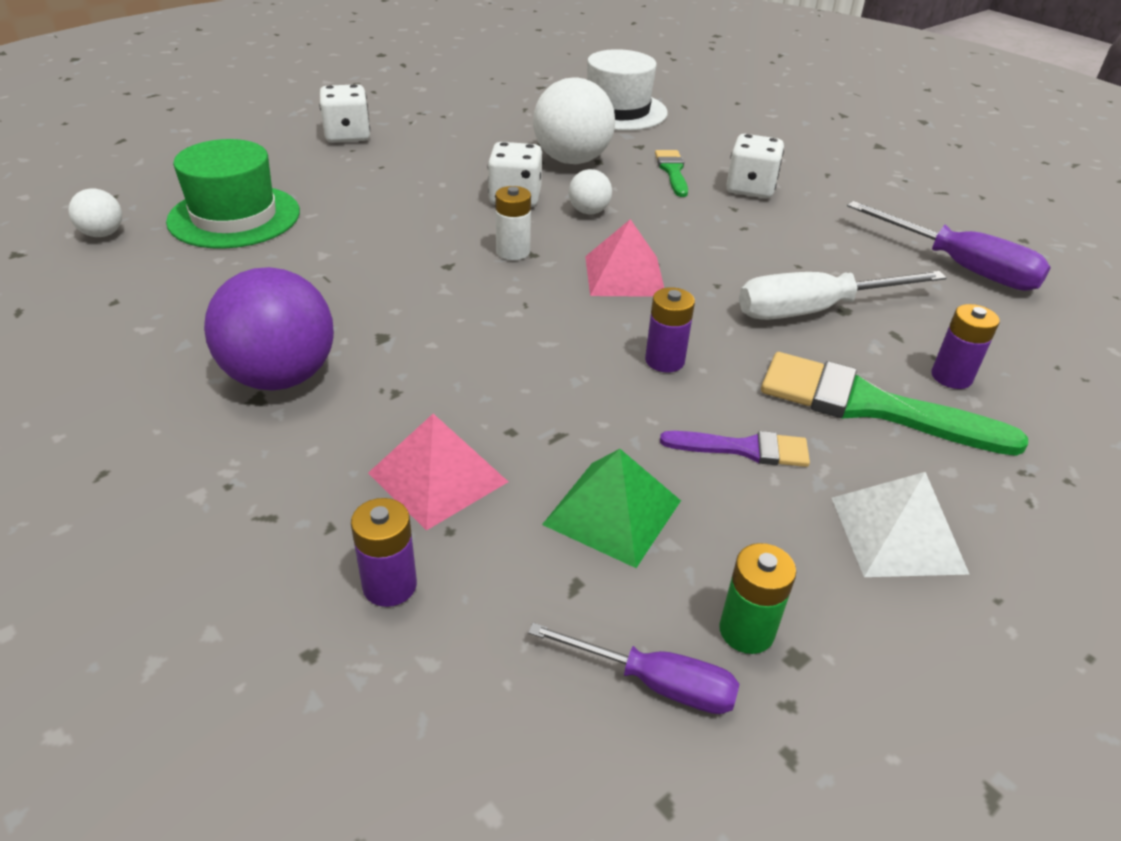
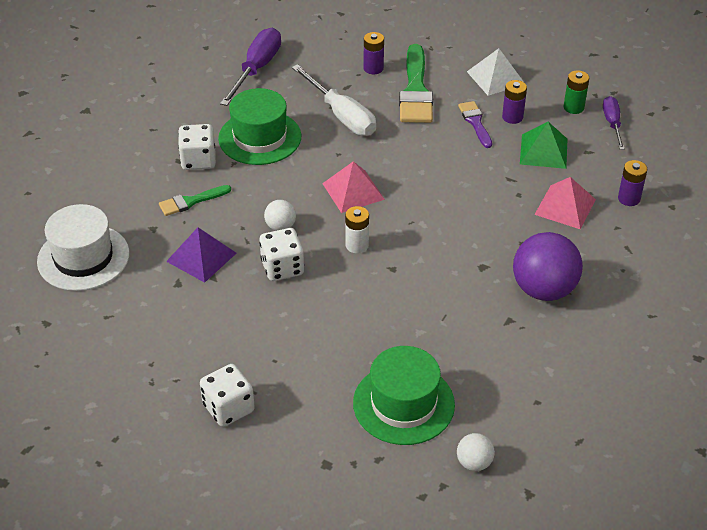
camera: 110 degrees left, 5 degrees up
white ball [533,77,615,164] -> purple pyramid [166,227,236,283]
purple battery [645,287,695,372] -> purple battery moved to [502,80,527,124]
none -> green hat [218,88,301,165]

